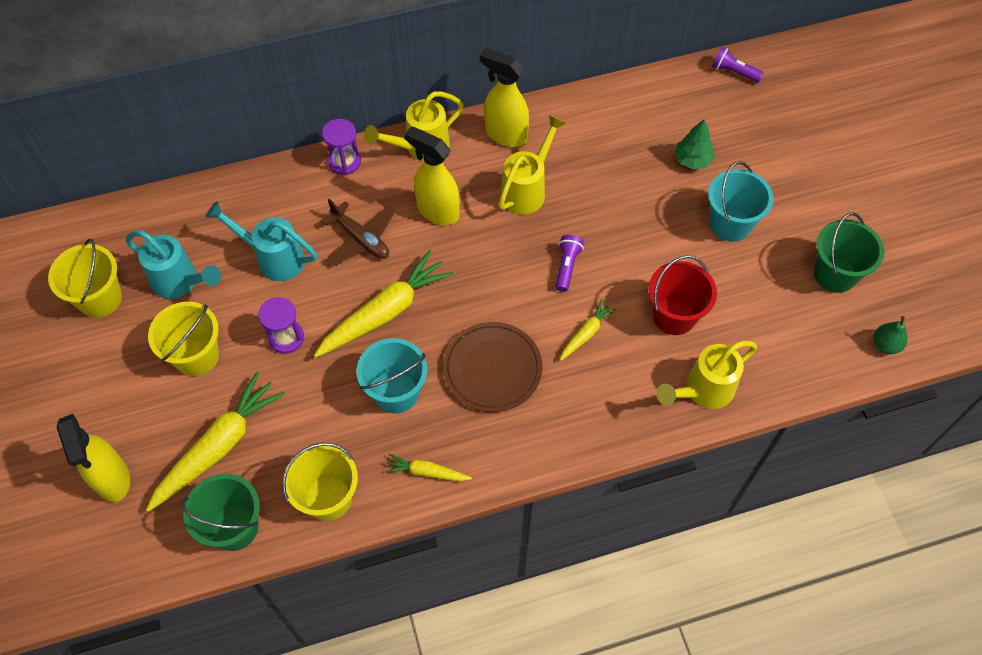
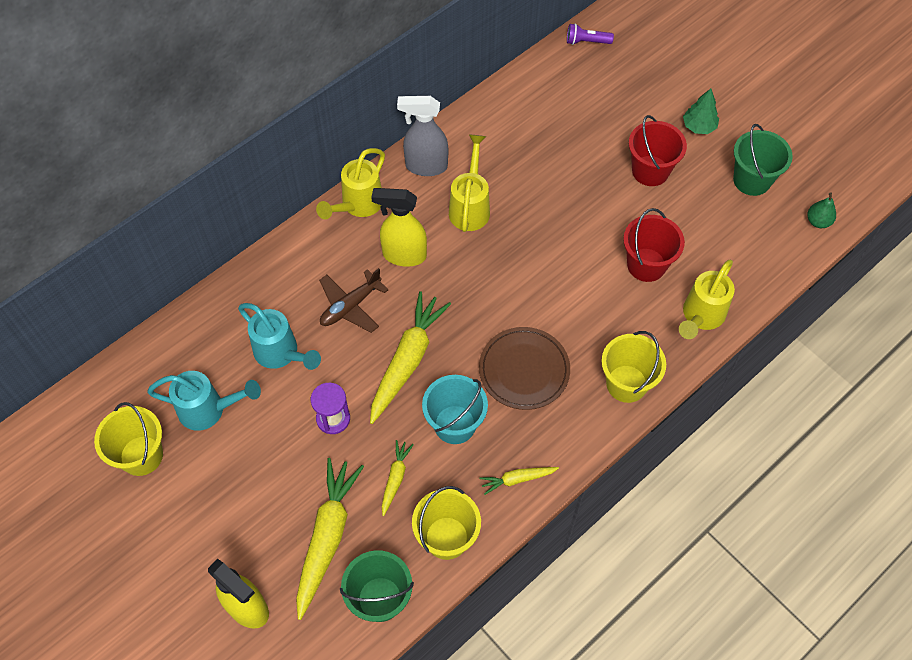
camera: 25 degrees left, 0 degrees up
yellow bucket [148,302,219,376] -> yellow bucket moved to [601,331,666,403]
turquoise watering can [205,201,317,281] -> turquoise watering can turned 135 degrees counterclockwise [238,303,321,370]
brown plane [321,199,395,266] -> brown plane turned 120 degrees clockwise [319,268,388,333]
purple hourglass [322,119,361,175] -> none
yellow spray bottle [480,48,529,147] -> grey spray bottle [397,96,448,176]
purple flashlight [555,235,584,292] -> none
yellow carrot [560,299,617,361] -> yellow carrot moved to [382,440,414,516]
green tree [674,119,714,169] -> green tree moved to [683,89,719,134]
turquoise bucket [708,161,774,241] -> red bucket [629,115,687,186]

